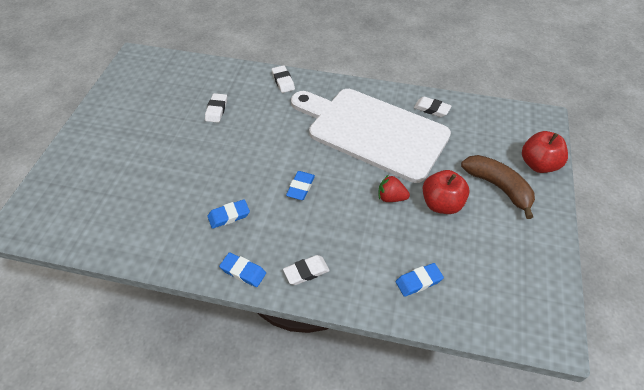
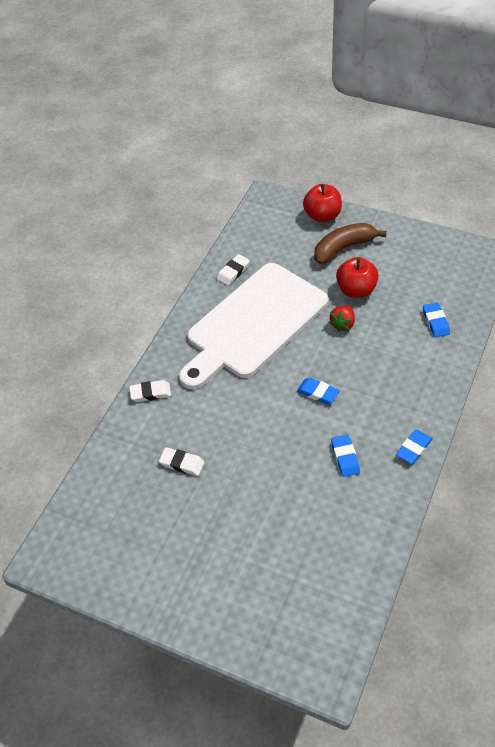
camera: 75 degrees left, 0 degrees up
white eraser [283,255,330,285] -> none

